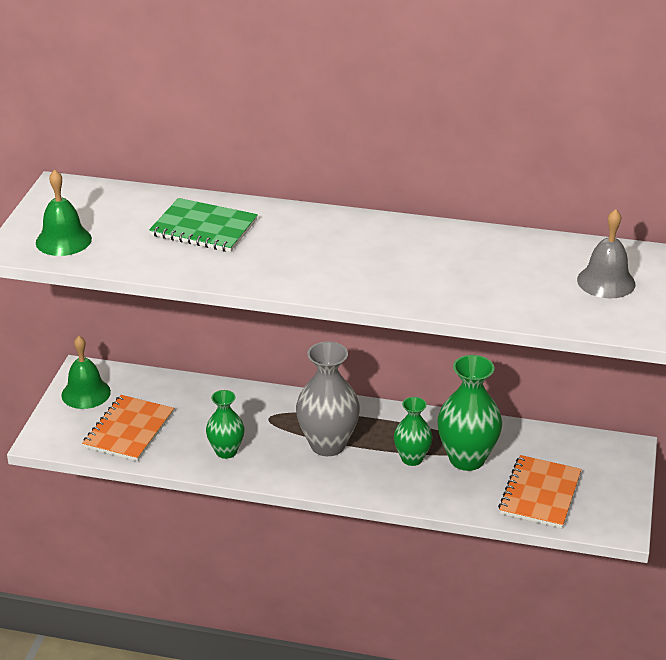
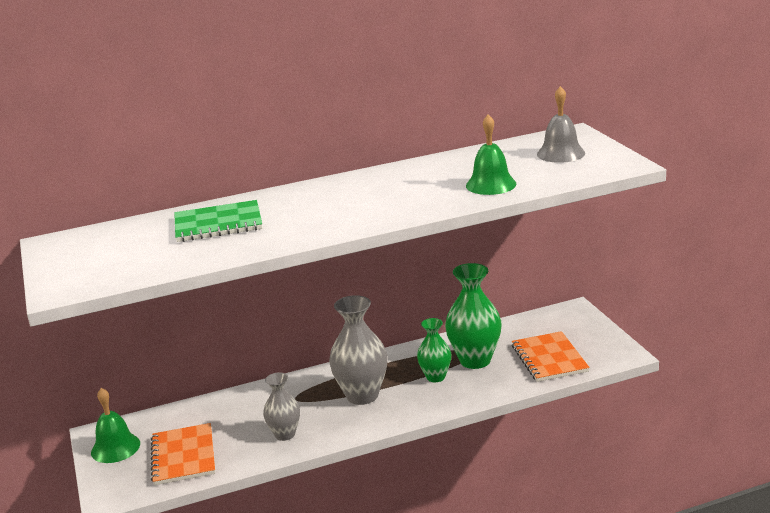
camera: 30 degrees left, 10 degrees down
green bell [36,170,92,256] -> green bell moved to [466,114,516,195]
green vase [206,390,244,459] -> grey vase [263,372,300,441]

